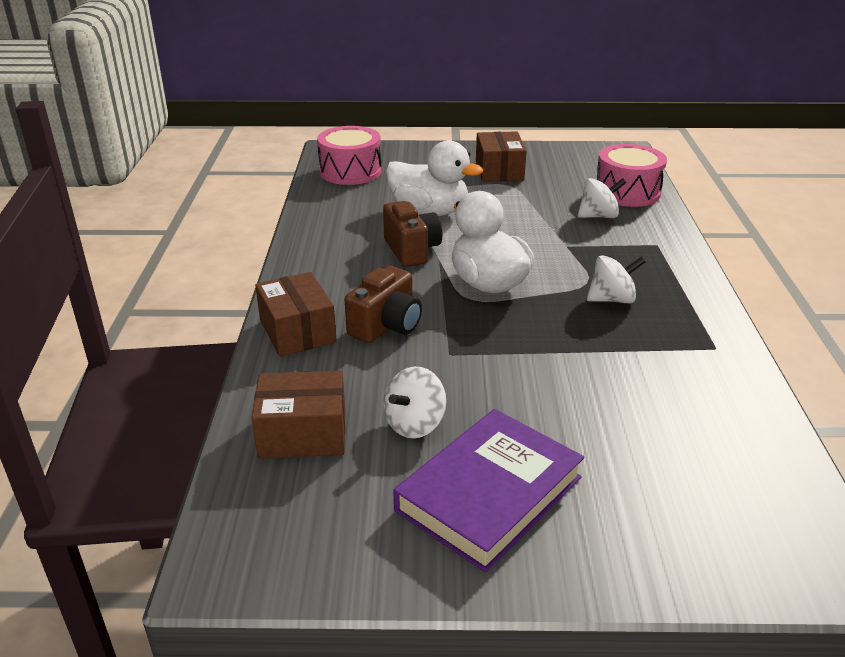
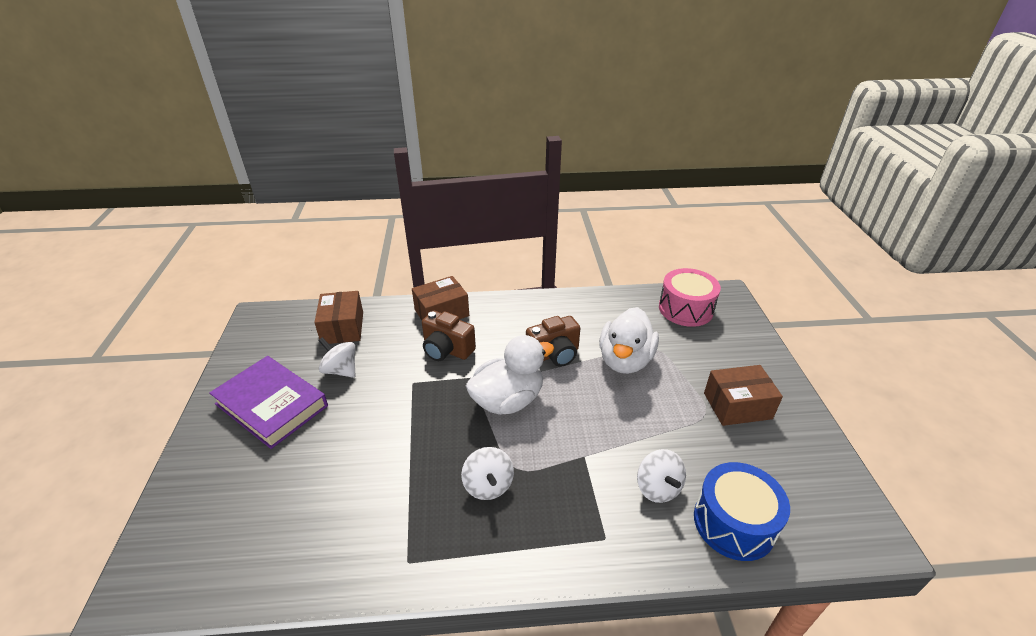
camera: 85 degrees right, 5 degrees up
pink drum [597,144,667,207] -> blue drum [694,462,790,561]

